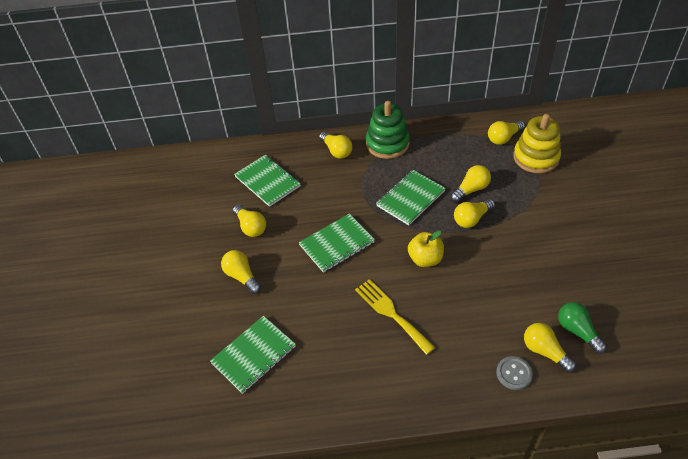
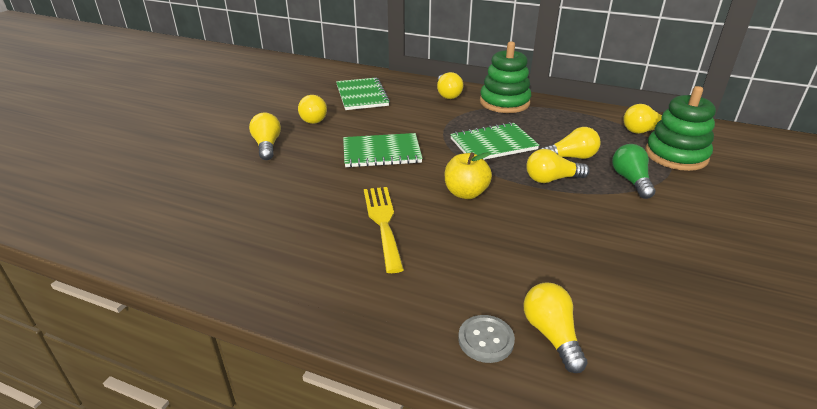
camera: 25 degrees right, 15 degrees down
green notebook [210,316,296,394] -> none
yellow stacking toy [513,114,561,173] -> green stacking toy [645,86,716,171]
green light bulb [558,302,607,354] -> green light bulb moved to [612,144,655,199]

